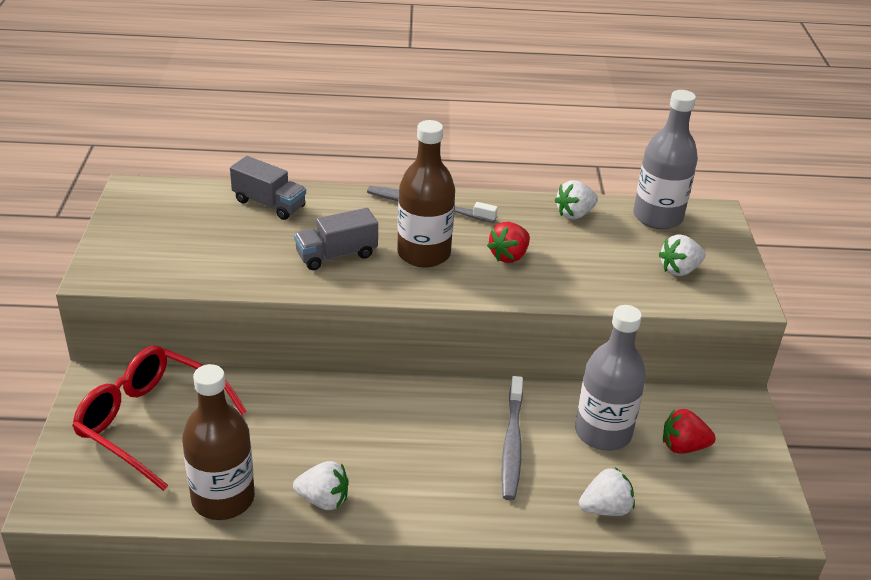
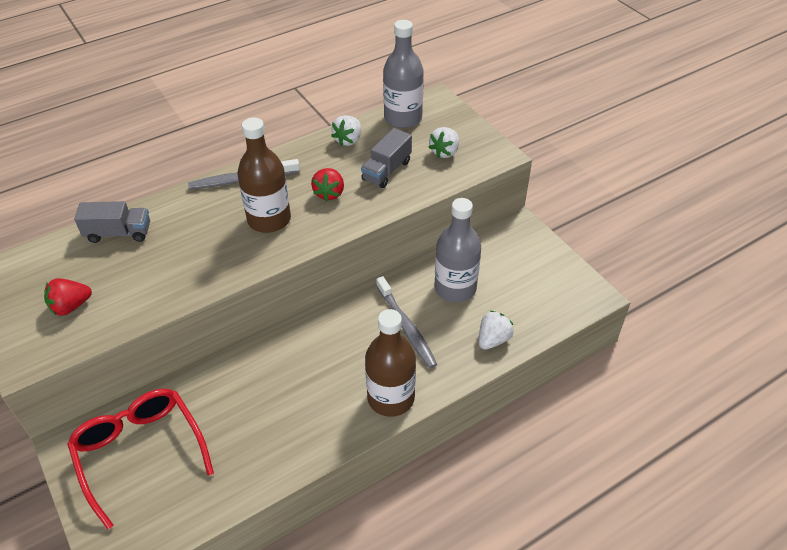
camera: 30 degrees left, 10 degrees up
red glasses [72,346,247,491] -> red glasses turned 60 degrees clockwise [67,389,214,530]
brown bottle [182,364,255,520] -> brown bottle moved to [365,309,416,417]
white strawberry [293,461,349,510] -> none
grey truck [294,208,378,270] -> grey truck moved to [361,128,412,188]
red strawberry [663,409,716,454] -> red strawberry moved to [44,278,92,316]

